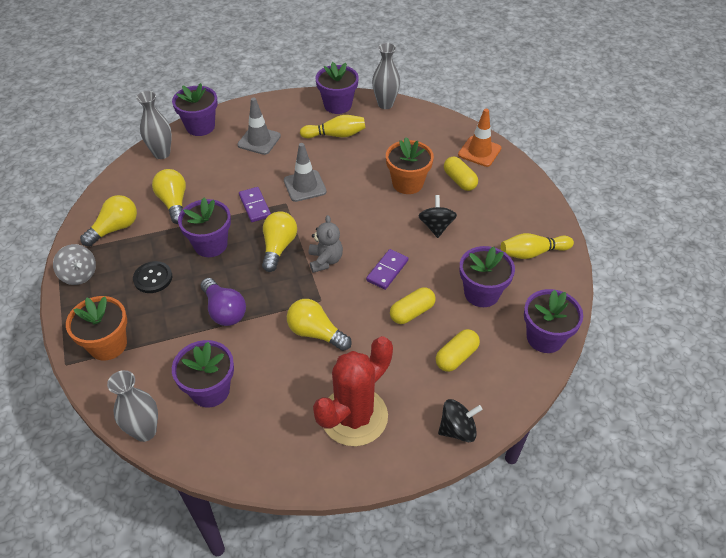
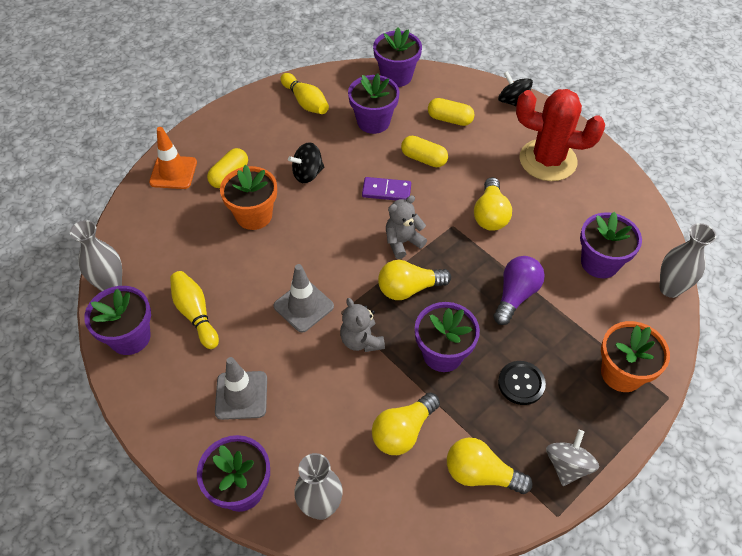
camera: 115 degrees left, 5 degrees up
purple domino [239,187,271,222] -> grey teddy bear [340,298,385,352]

